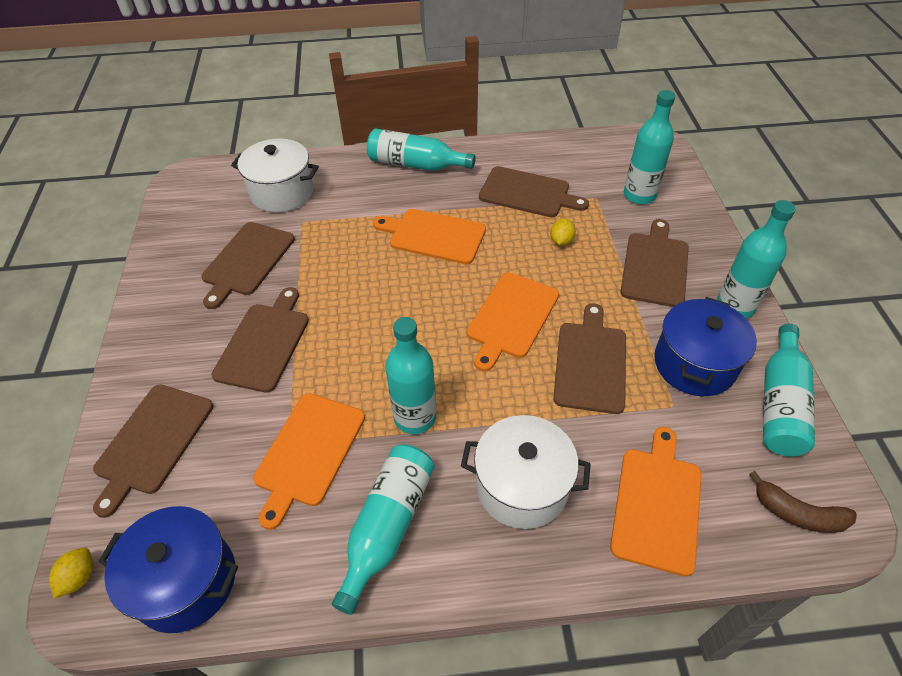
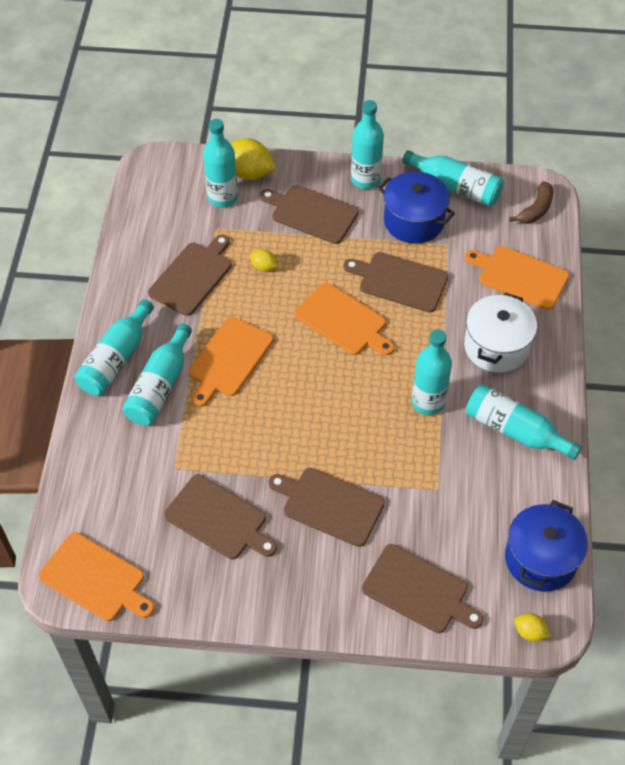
camera: 80 degrees left, 5 degrees up
white pot [231,138,319,213] -> none
orange cutting board [253,393,365,530] -> orange cutting board moved to [39,532,154,621]
none -> turquoise bottle [123,323,192,425]
none -> yellow lemon [230,138,276,180]

